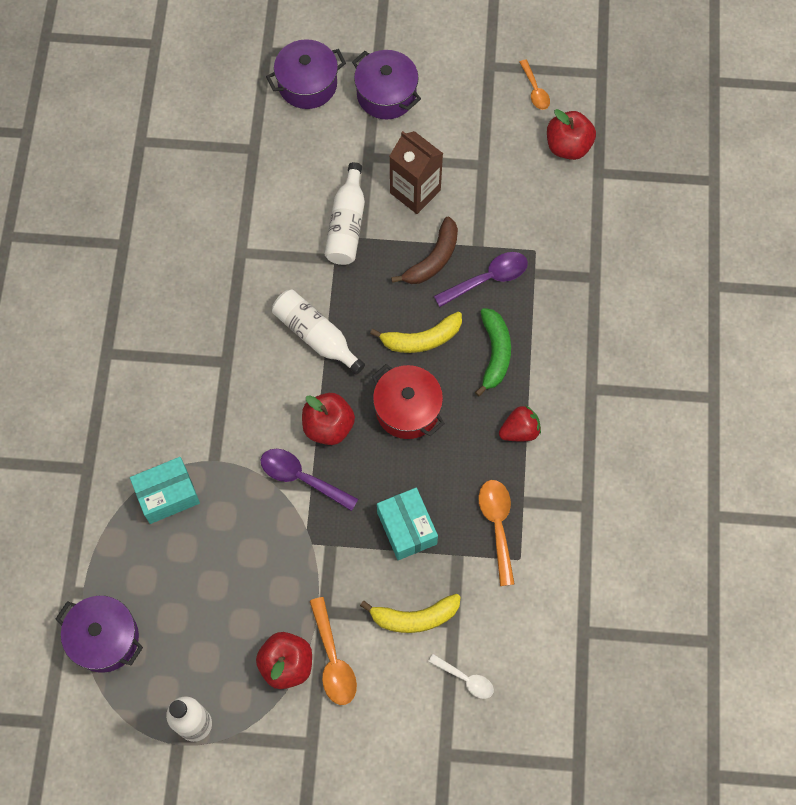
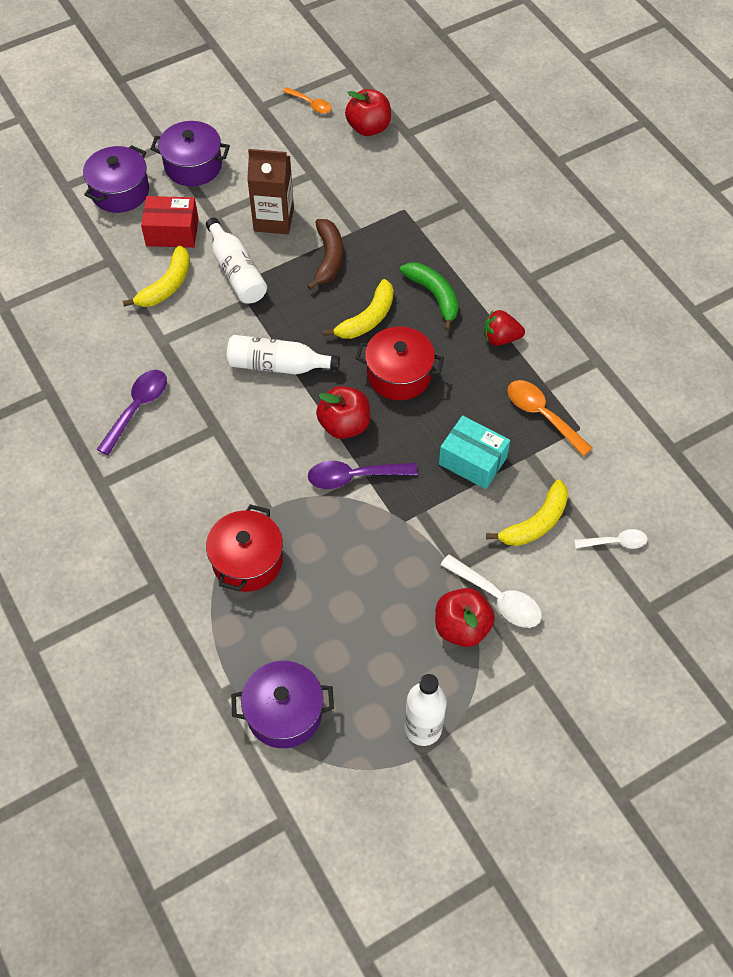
camera: 35 degrees left, 10 degrees down
turquoise box [130,457,200,524] -> red pot [206,504,283,592]
orange spoon [310,597,357,705] -> white spoon [440,554,542,628]
purple spoon [434,252,528,307] -> purple spoon moved to [97,370,167,455]
red strawberry [499,405,541,441] -> red strawberry turned 120 degrees counterclockwise [484,310,525,346]
none -> yellow banana [123,245,190,307]
none -> red box [141,196,199,248]

